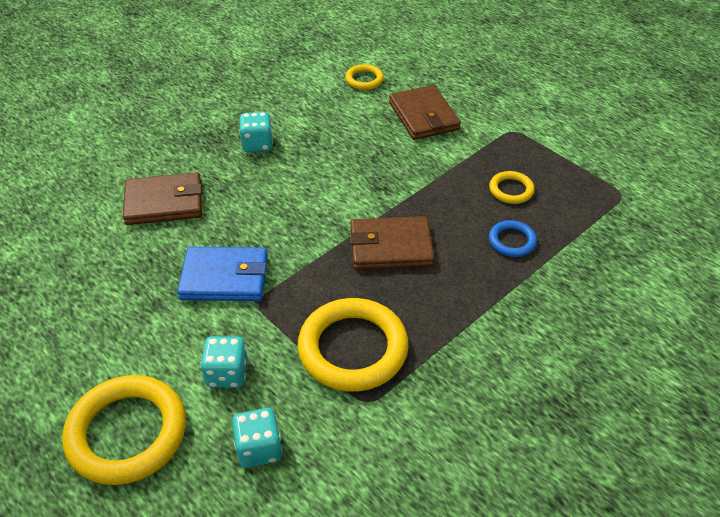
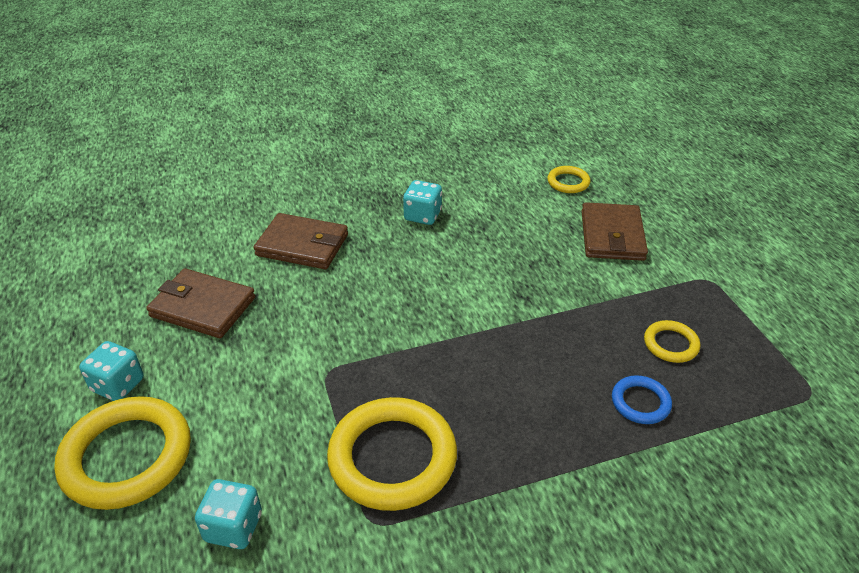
camera: 25 degrees right, 5 degrees down
blue wallet [177,247,268,301] -> none
turquoise dice [200,336,248,388] -> turquoise dice moved to [79,341,144,401]
brown wallet [349,216,434,270] -> brown wallet moved to [146,269,255,338]

